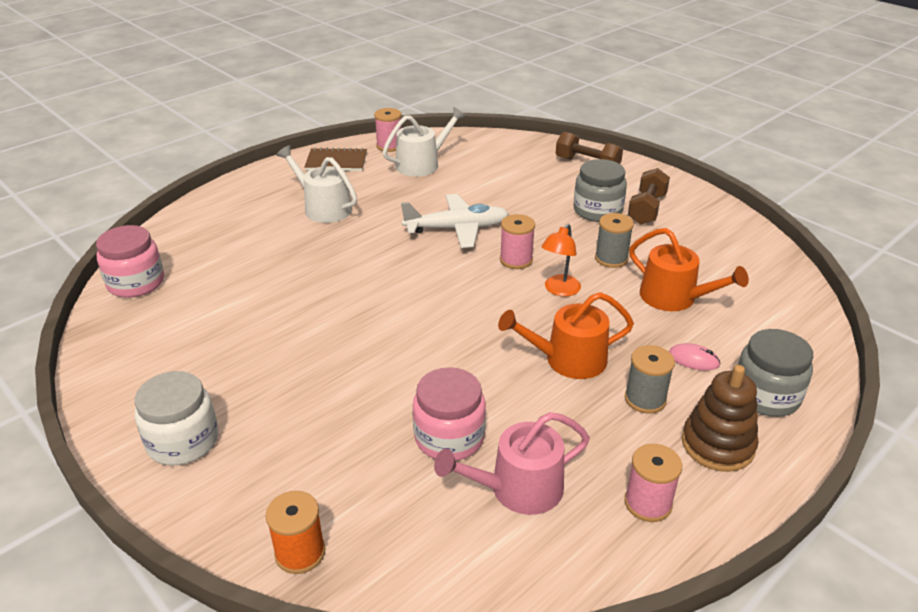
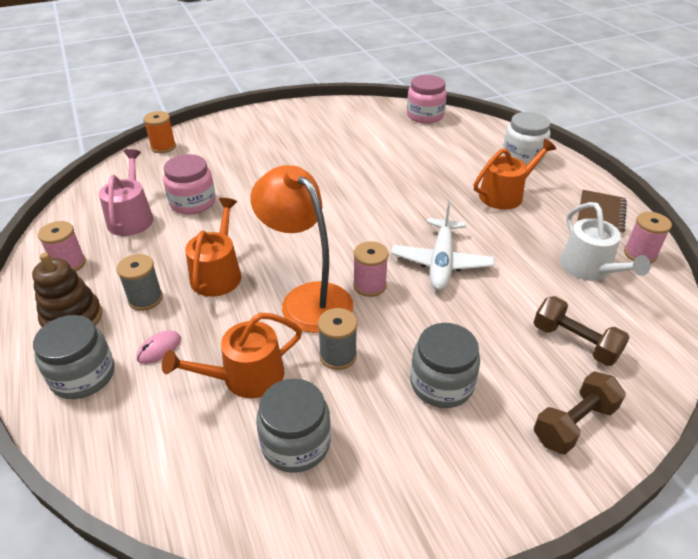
camera: 110 degrees right, 5 degrees up
white jar [135,371,218,466] -> white jar moved to [503,112,550,166]
white watering can [277,145,357,223] -> orange watering can [474,139,556,210]
orange lamp [542,224,581,297] -> orange lamp [250,165,353,333], size x1.98
brown dumbbell [628,168,670,225] -> brown dumbbell moved to [533,296,630,366]
none -> grey jar [256,379,331,473]

